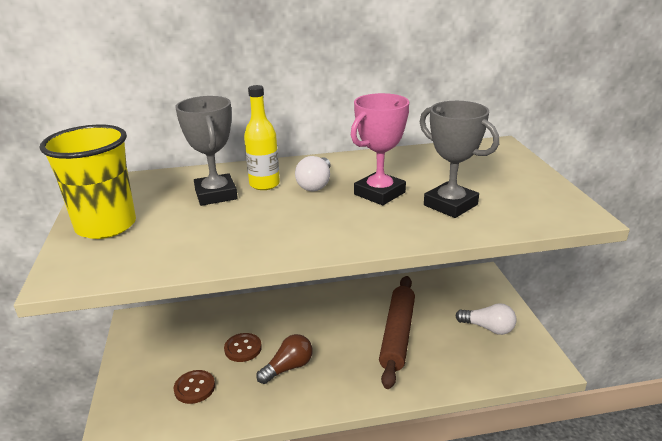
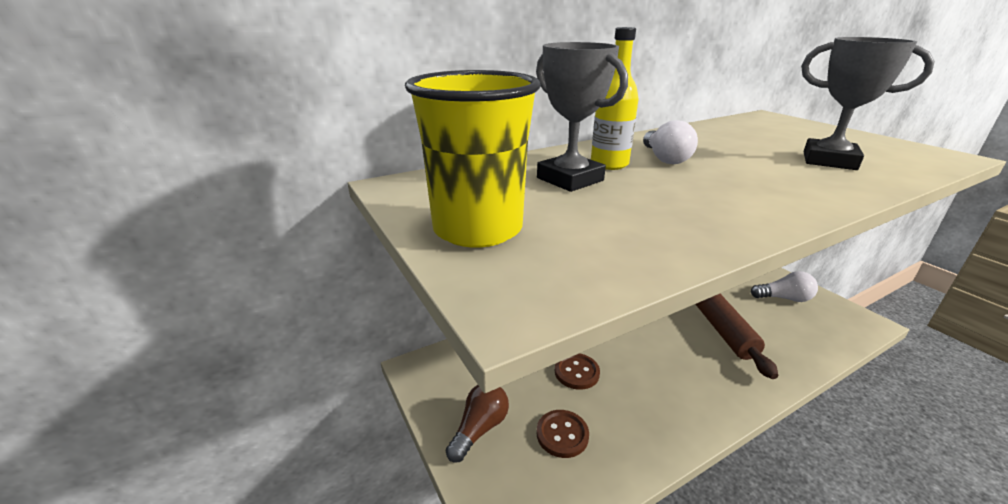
camera: 20 degrees left, 0 degrees up
brown light bulb [256,334,313,384] -> brown light bulb moved to [446,385,509,463]
pink trophy [351,93,409,205] -> none

